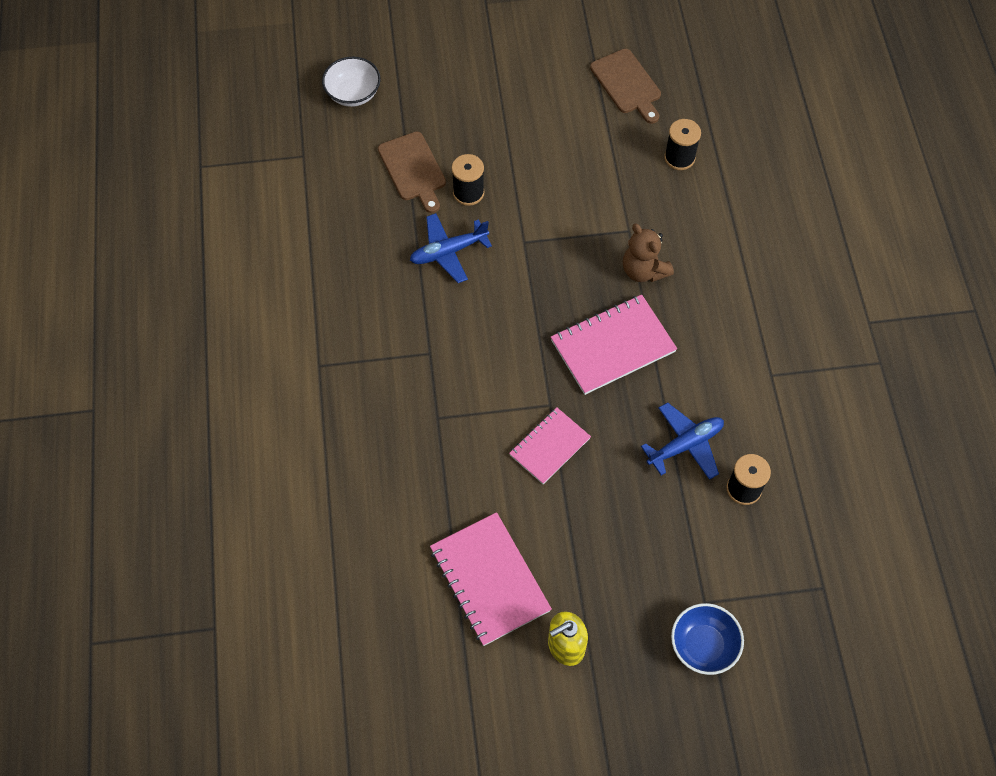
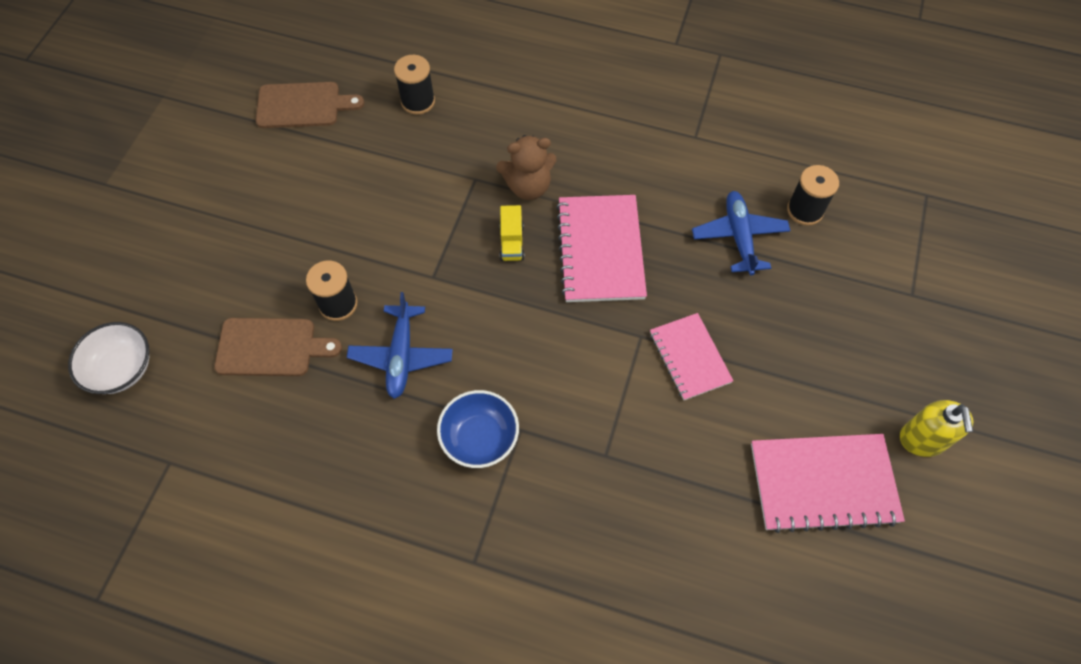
camera: 65 degrees left, 0 degrees up
blue bowl [671,603,744,675] -> blue bowl moved to [437,390,519,468]
none -> yellow truck [499,205,524,261]

